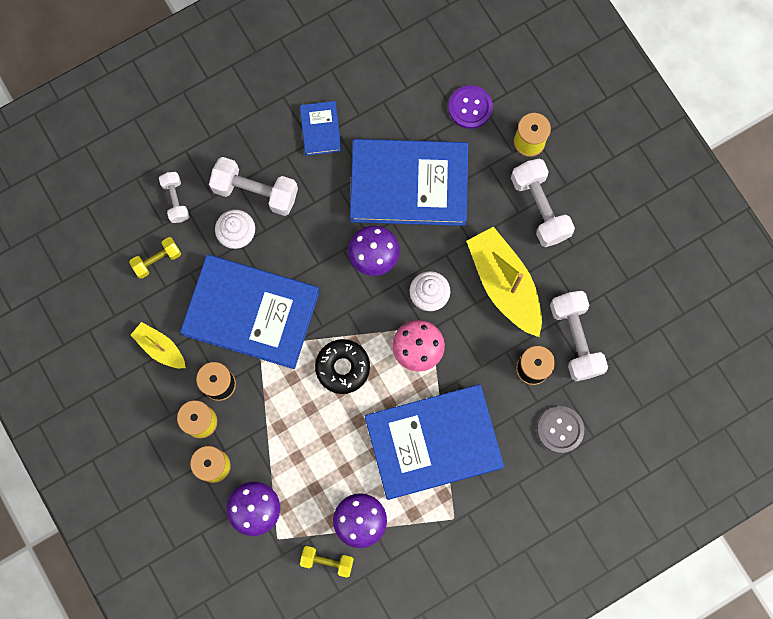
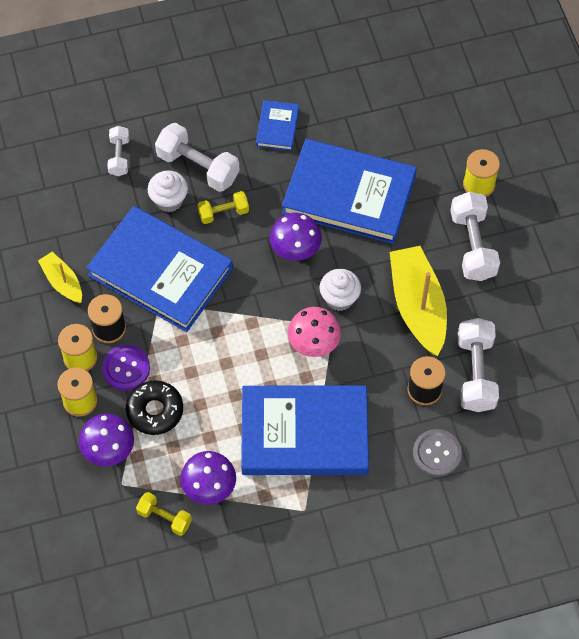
camera: 15 degrees right, 15 degrees down
yellow dumbbell [129,237,181,279] -> yellow dumbbell moved to [198,191,249,224]
black donut [315,339,370,394] -> black donut moved to [126,381,183,435]
purple button [448,85,493,129] -> purple button moved to [102,345,150,390]

